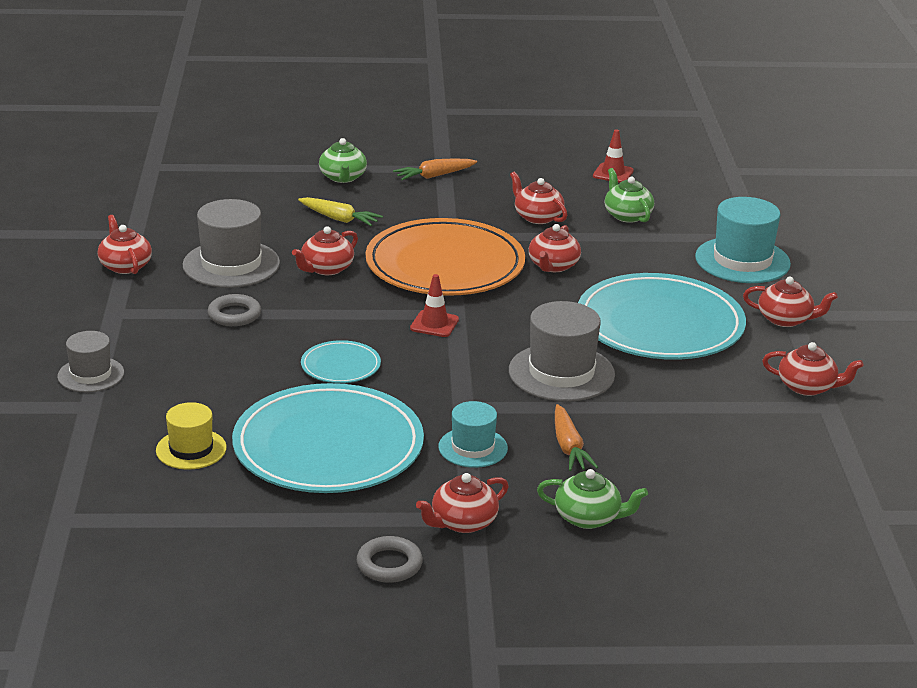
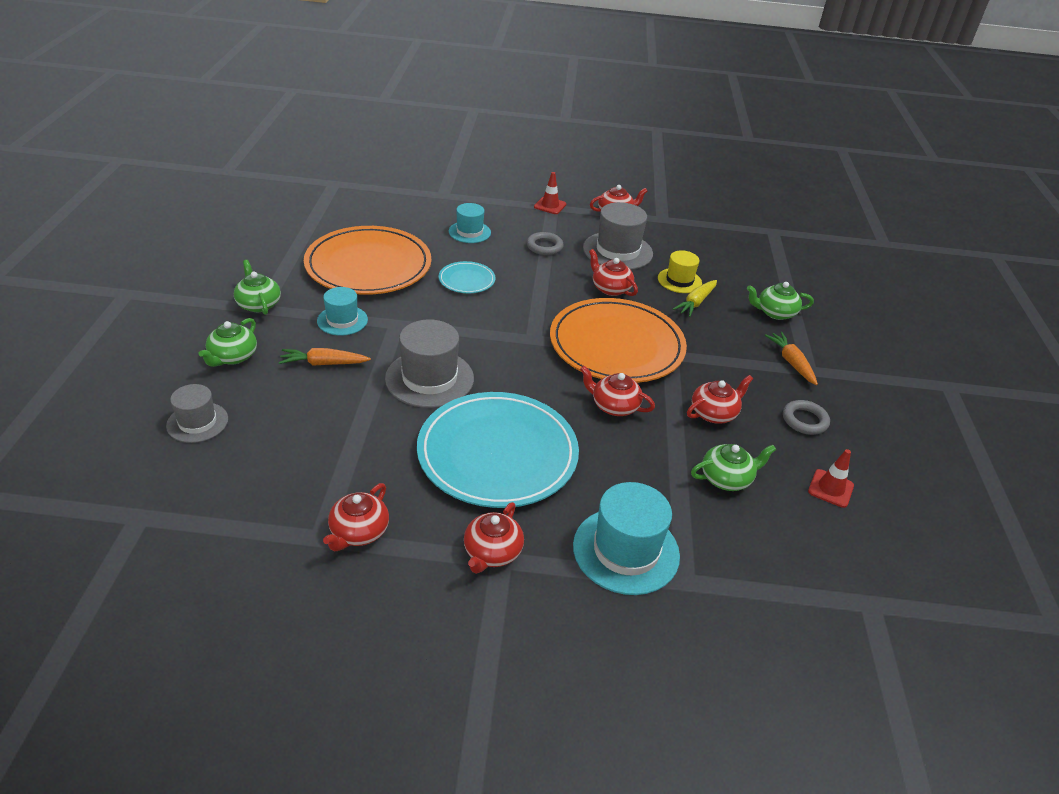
camera: 95 degrees right, 10 degrees up
grey hat [57,331,124,392] -> grey hat moved to [166,384,228,443]
yellow hat [156,402,227,469] -> yellow hat moved to [658,250,702,293]
turquoise plate [232,383,424,493] -> orange plate [304,226,431,295]
grey ring [357,536,423,583] -> grey ring moved to [783,400,830,435]
red traffic cone [410,274,459,337] -> red traffic cone moved to [534,172,566,214]
red teapot [416,473,509,533] -> green teapot [234,260,281,315]
none -> turquoise hat [449,203,491,243]

